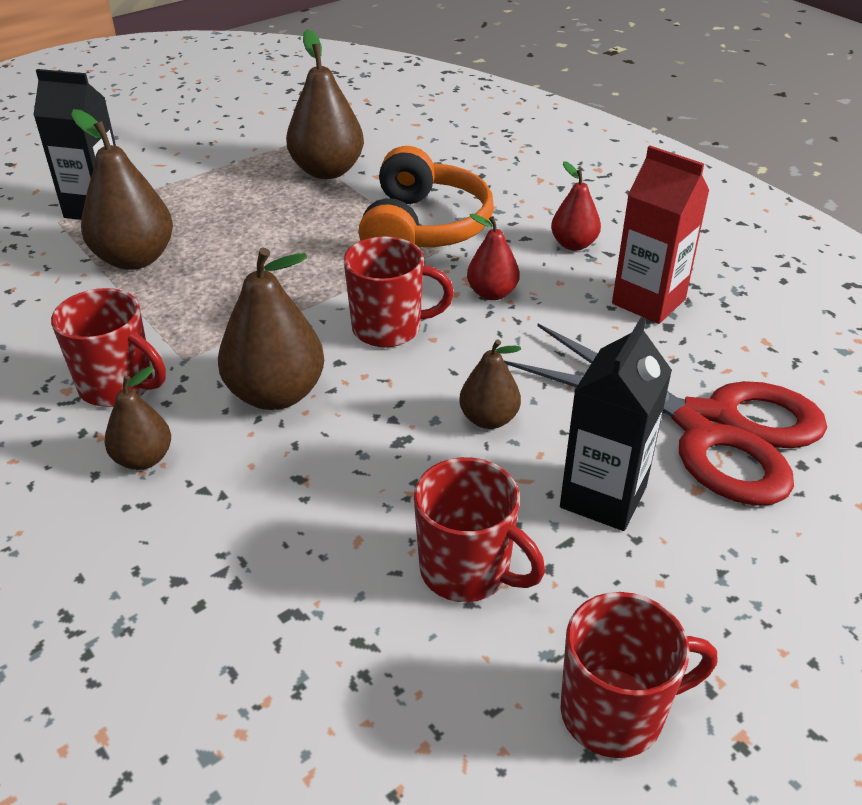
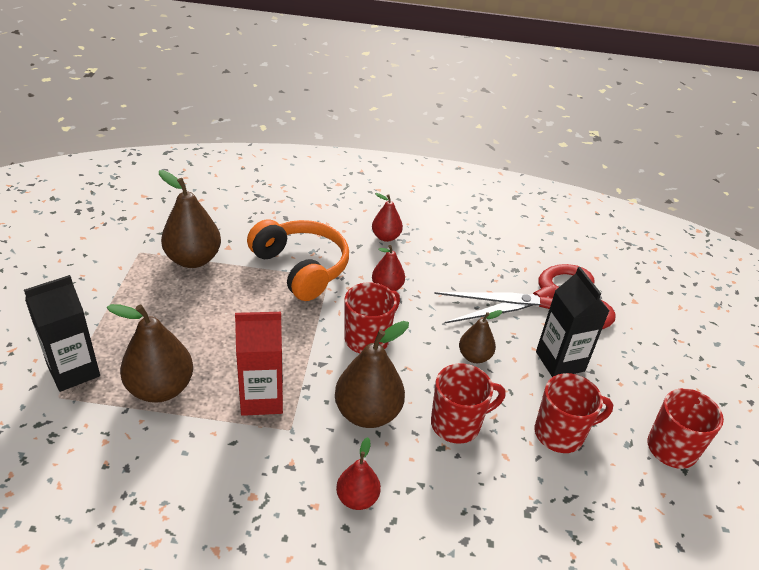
camera: 50 degrees left, 0 degrees up
red mug [51,288,166,407] -> red mug moved to [431,363,505,444]
brown pear [104,366,171,470] -> red pear [336,437,381,510]
red carton [612,146,709,324] -> red carton moved to [235,312,283,416]

